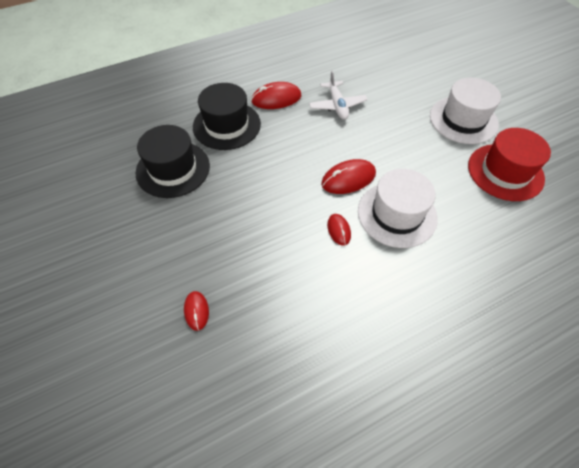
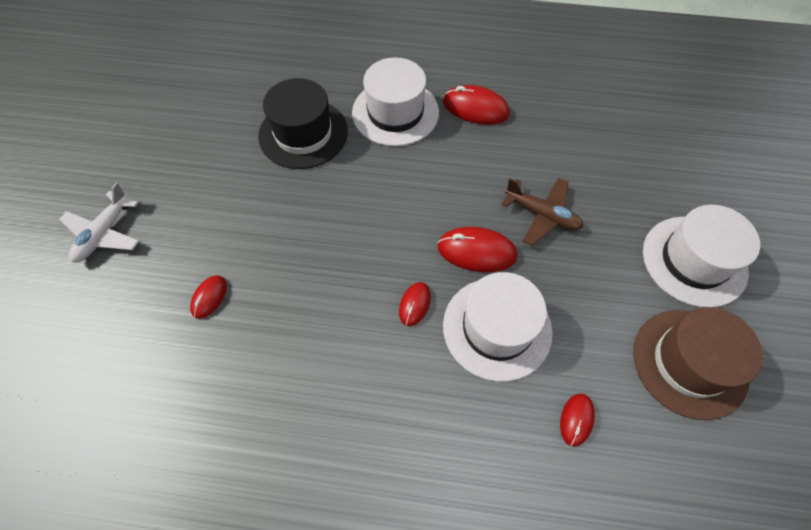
camera: 35 degrees right, 5 degrees up
black hat [193,83,261,150] -> white hat [352,57,439,146]
white plane [309,70,368,120] -> white plane moved to [59,183,139,262]
red hat [468,128,551,201] -> brown hat [633,307,763,420]
none -> brown plane [501,178,583,246]
none -> red mouse [560,393,595,447]

